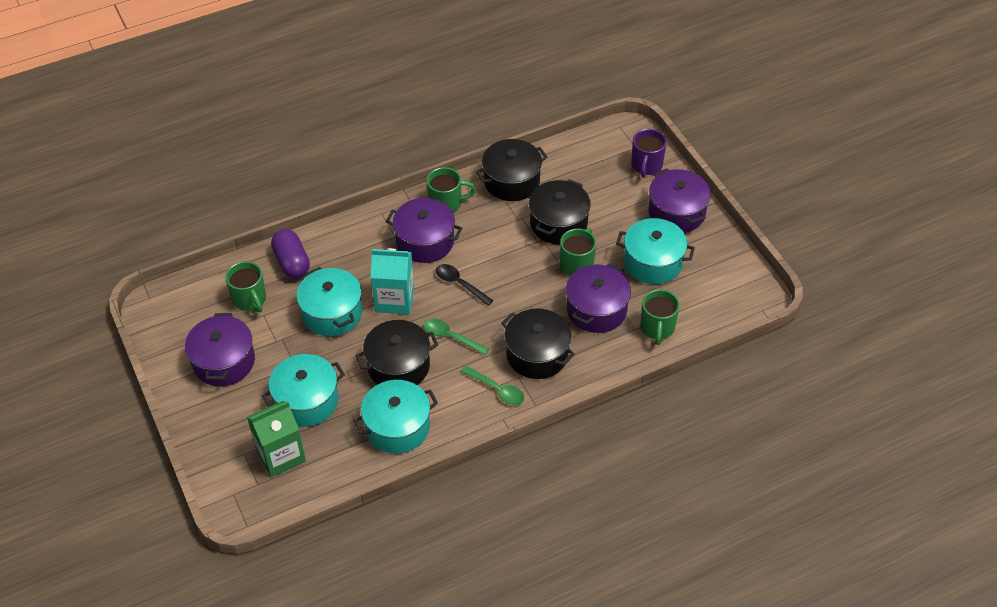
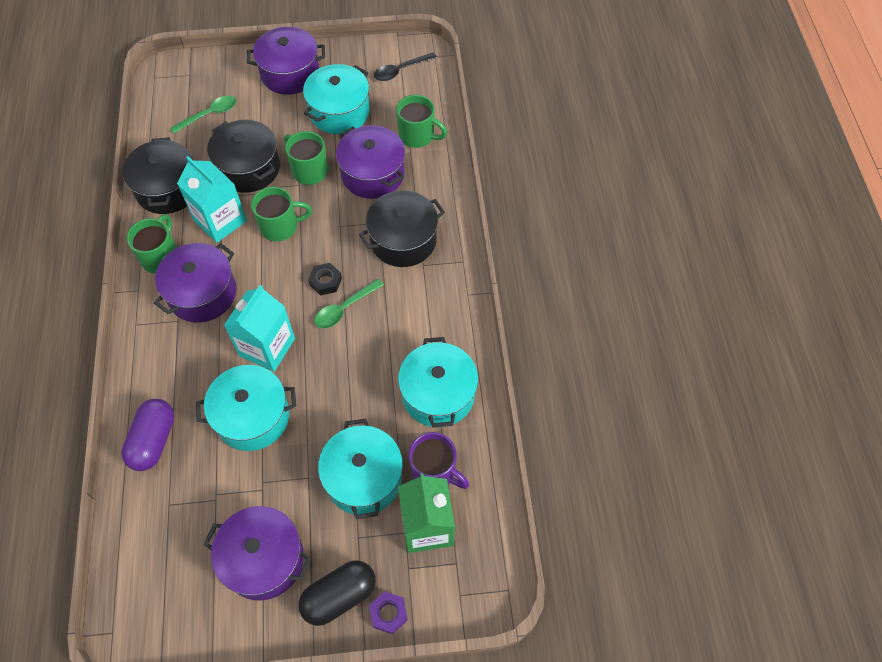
camera: 70 degrees left, 10 degrees up
green mug [225,261,266,312] -> green mug moved to [251,187,312,241]
purple capsule [271,229,310,278] -> purple capsule turned 75 degrees counterclockwise [121,399,174,471]
black pot [356,320,438,385] -> none
black spoon [436,264,494,306] -> black spoon moved to [374,52,437,81]
green spoon [460,365,524,405] -> green spoon moved to [170,96,237,134]
purple mug [631,129,667,178] -> purple mug moved to [409,432,469,489]
none -> turquoise carton [177,156,247,243]
none -> black capsule [298,560,376,626]
none -> black nut [308,263,342,296]
none -> purple nut [369,591,408,634]

